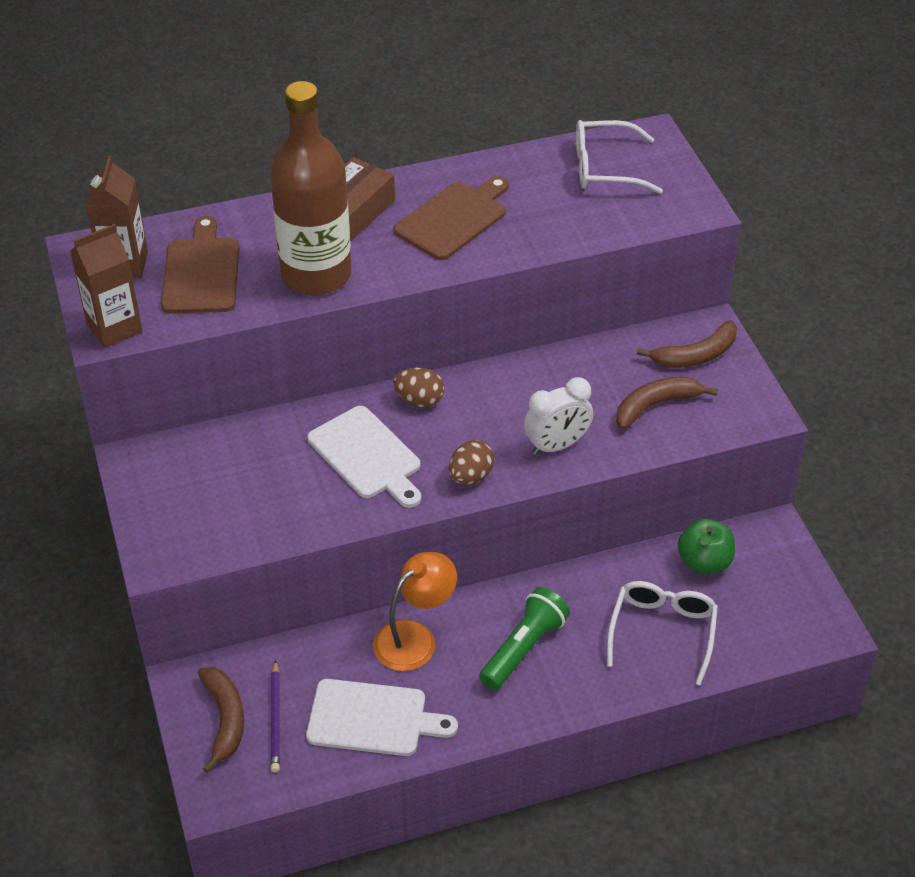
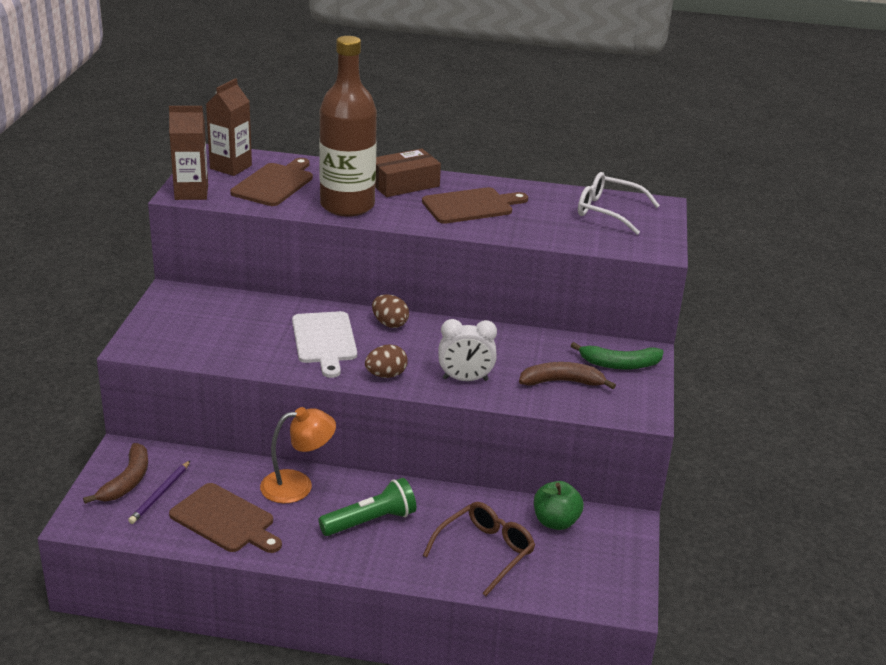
camera: 25 degrees right, 15 degrees down
white cutting board [306,679,458,756] -> brown cutting board [169,483,282,553]
white glasses [607,581,718,686] -> brown glasses [423,502,535,596]
brown banana [637,320,737,368] -> green banana [571,342,664,369]

